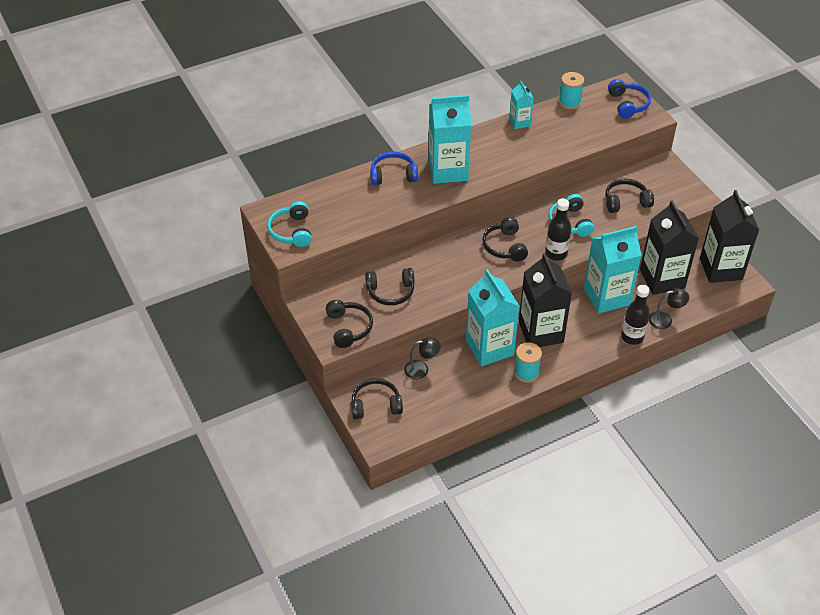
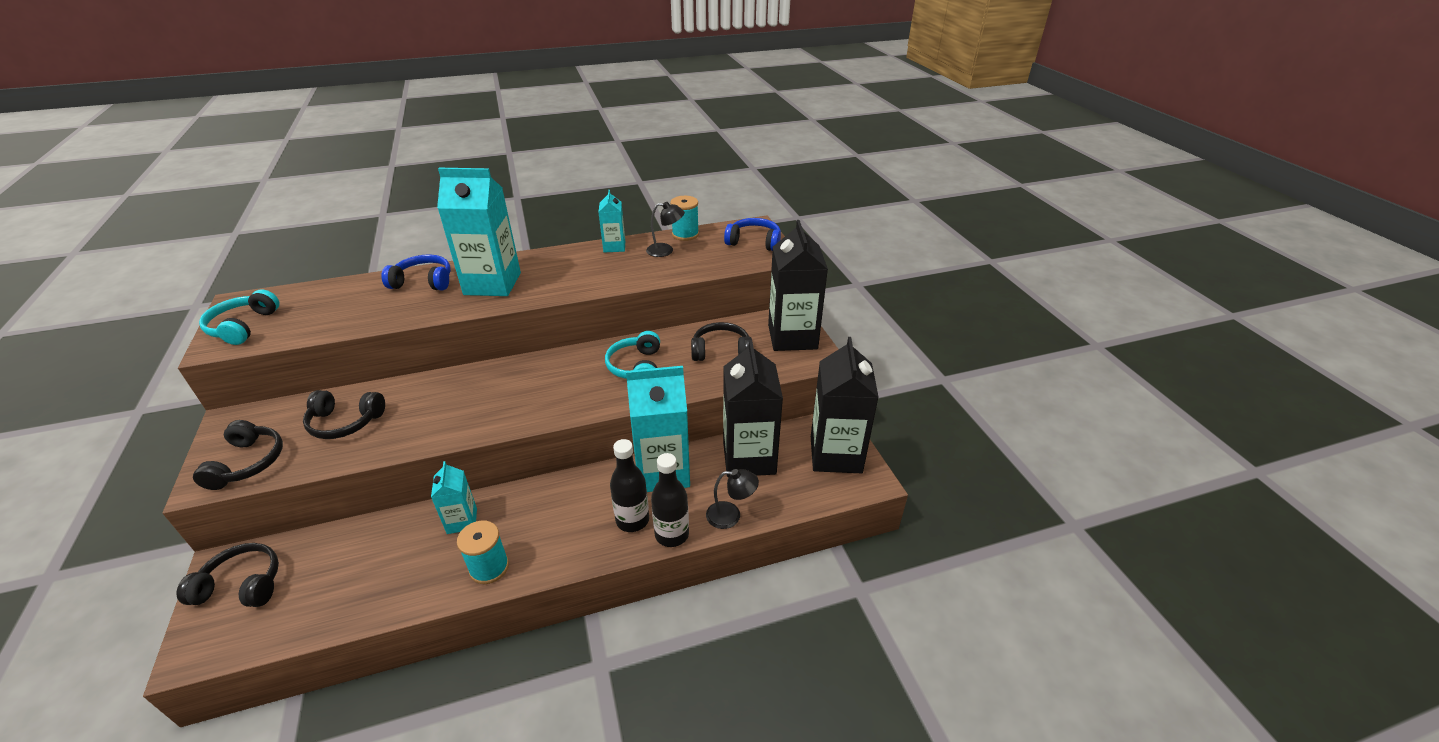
camera: 10 degrees right, 10 degrees down
black lamp [404,337,441,379] -> black lamp moved to [646,202,685,257]
turquoise carton [466,269,519,366] -> turquoise carton [431,461,477,534], size x0.51
black headphones [482,217,528,261] -> none
black carton [519,253,572,347] -> black carton moved to [768,220,828,351]
black bottle [545,198,571,261] -> black bottle moved to [610,439,649,532]
blue headphones [608,79,651,119] -> blue headphones turned 75 degrees counterclockwise [724,218,781,251]

